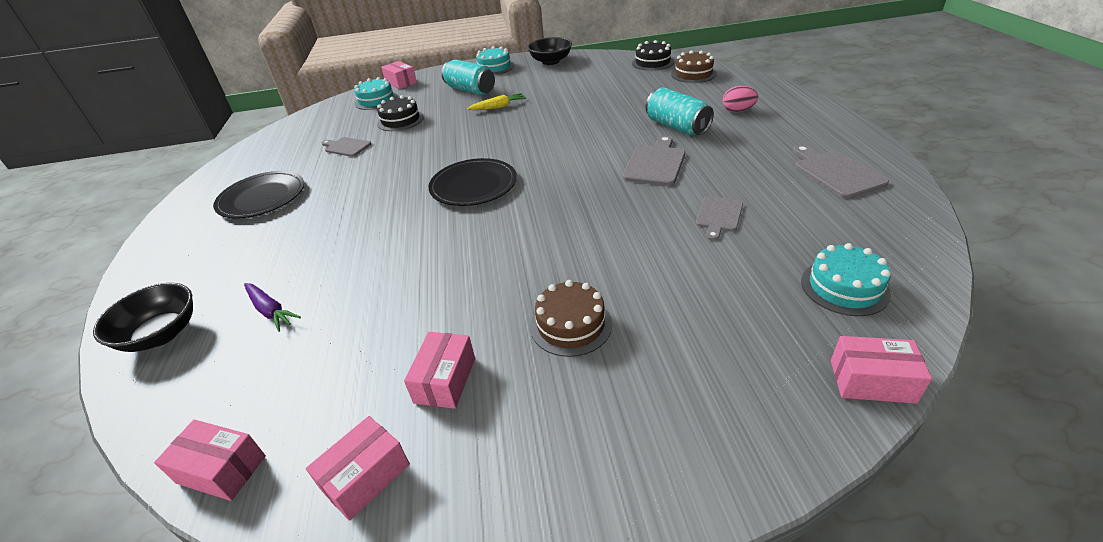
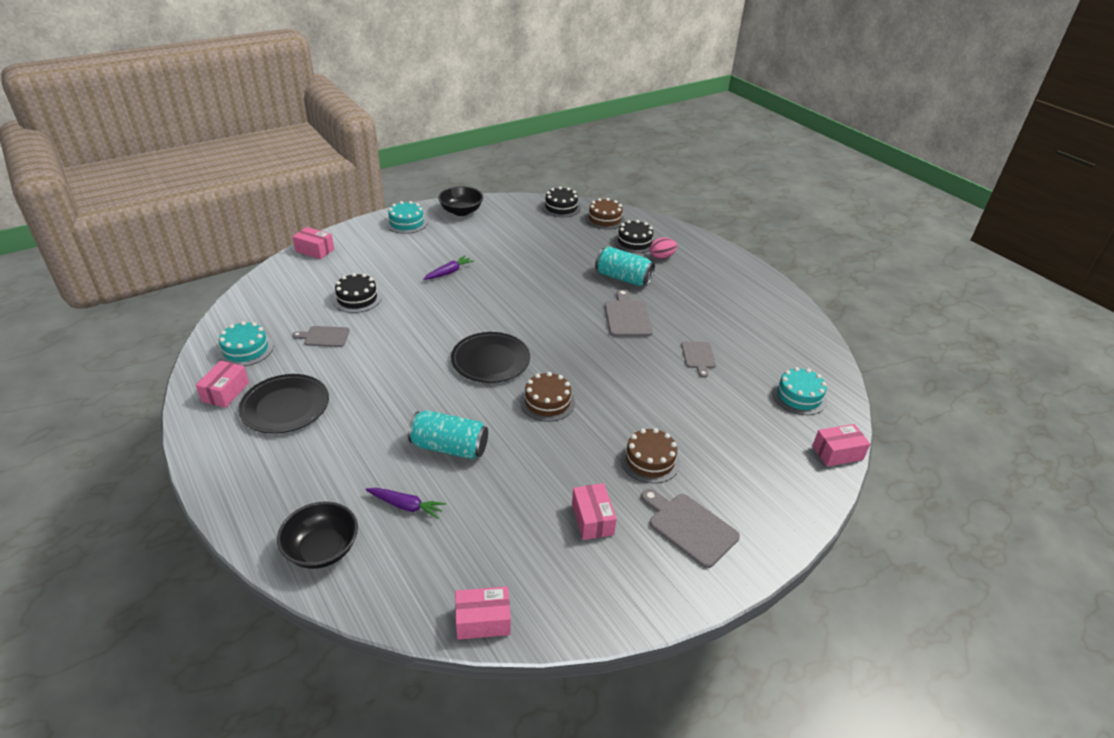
camera: 30 degrees left, 0 degrees up
pink box [306,416,410,521] -> pink box moved to [196,361,249,408]
turquoise cake [354,77,398,110] -> turquoise cake moved to [218,321,273,366]
turquoise can [441,59,495,95] -> turquoise can moved to [408,410,488,459]
yellow carrot [467,93,526,110] -> purple carrot [423,255,474,280]
grey cutting board [793,145,889,199] -> grey cutting board moved to [641,489,740,568]
none -> brown cake [520,372,575,422]
none -> black cake [614,220,654,253]

